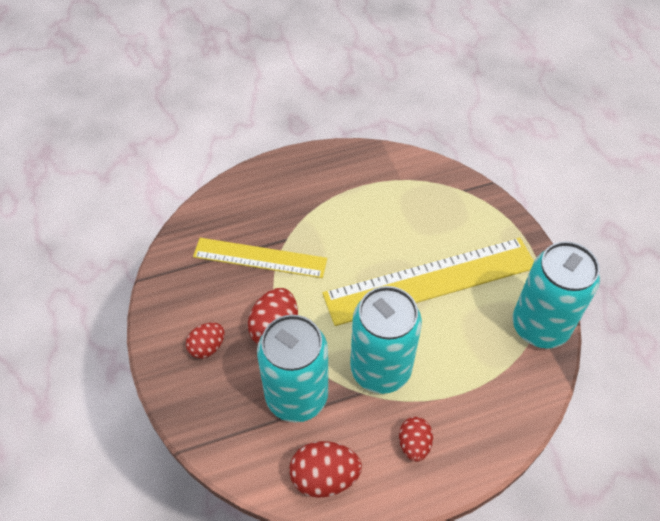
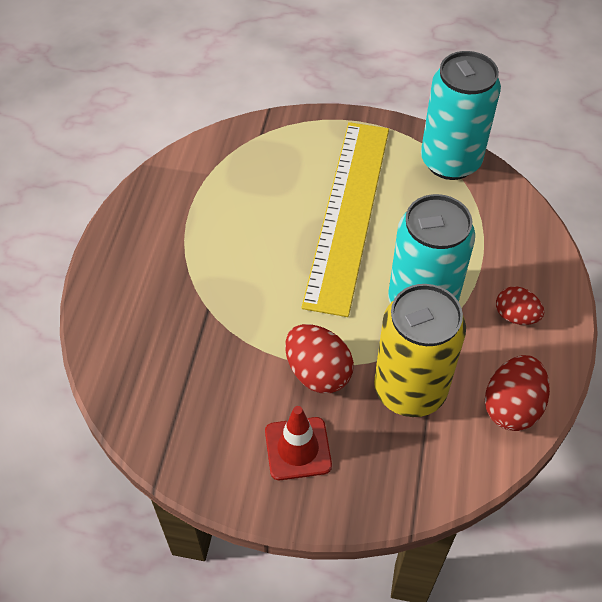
camera: 60 degrees left, 0 degrees up
red egg [186,322,225,359] -> red traffic cone [265,406,332,480]
yellow ruler [193,238,327,278] -> none
turquoise can [257,315,328,422] -> yellow can [374,284,466,417]

